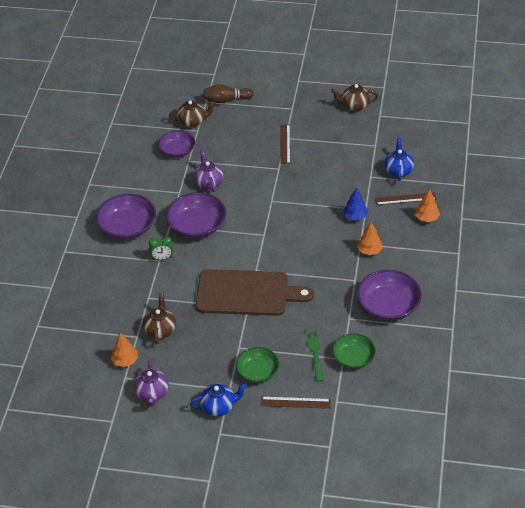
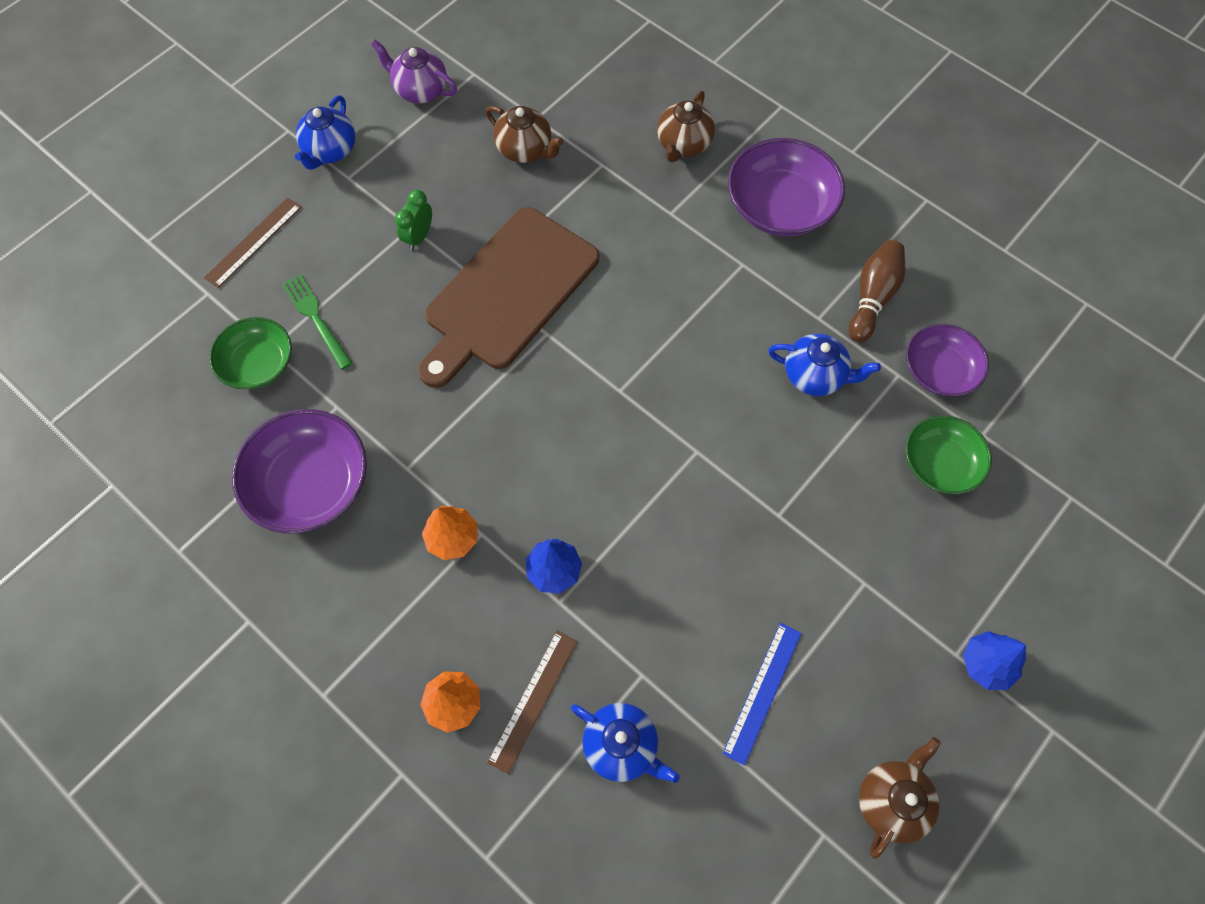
camera: 120 degrees right, 20 degrees up
orange tree [111,333,138,367] -> none
green clock [149,236,173,260] -> green clock moved to [395,190,432,250]
purple bowl [166,192,226,238] -> none
brown teapot [169,100,216,128] -> brown teapot moved to [657,91,715,162]
purple teapot [194,150,223,192] -> blue teapot [768,334,881,396]
brown bowling pin [203,84,254,103] -> brown bowling pin moved to [849,240,905,342]
green bowl [236,347,279,383] -> green bowl moved to [905,415,992,494]
brown ruler [281,124,290,164] -> none
green fork [306,329,324,382] -> green fork turned 150 degrees counterclockwise [282,274,352,370]
none -> blue ruler [722,623,802,765]
none -> blue tree [963,631,1026,690]

